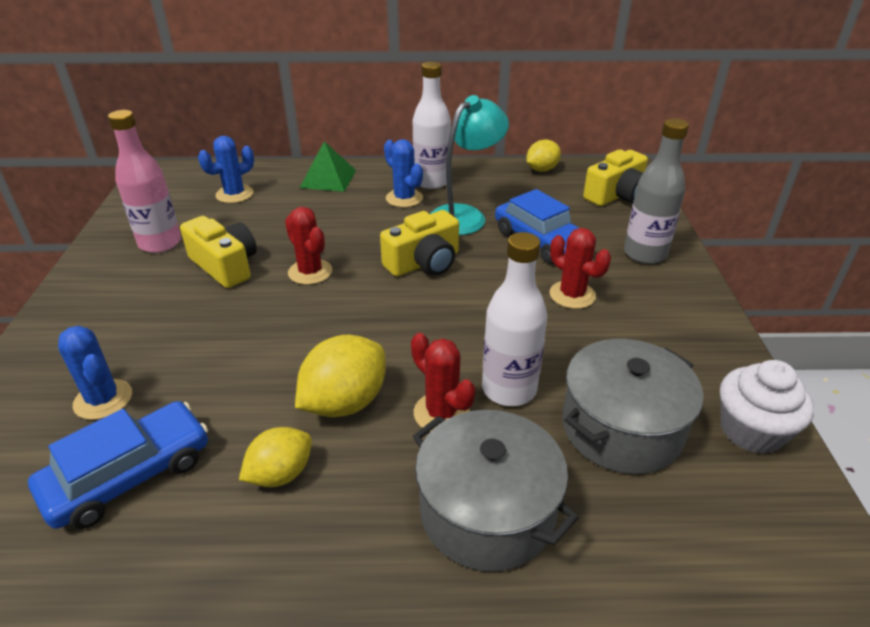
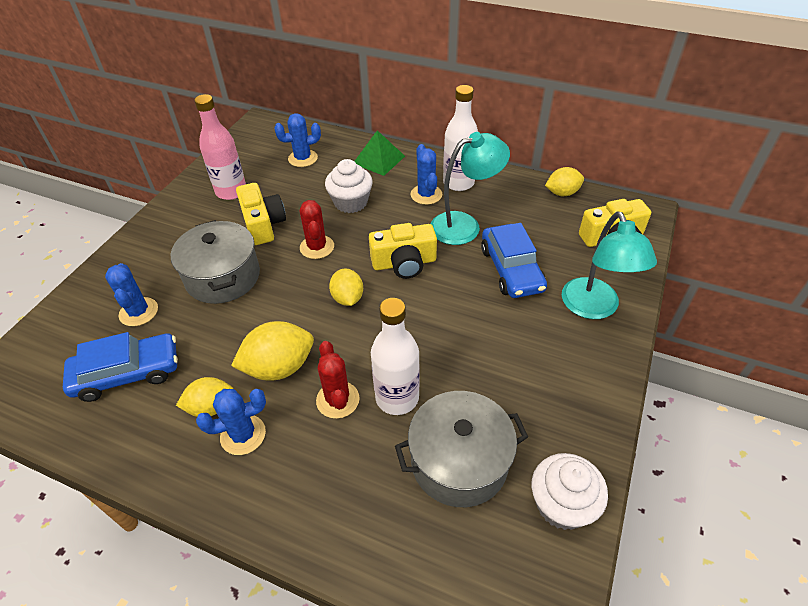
camera: 25 degrees right, 10 degrees up
grey pot [413,410,579,572] -> grey pot moved to [171,220,260,304]
red cactus [549,228,611,309] -> none
grey bottle [624,118,689,264] -> turquoise lamp [562,212,657,319]
none -> blue cactus [196,389,266,455]
none -> white cupcake [325,159,373,213]
none -> yellow lemon [329,269,363,306]

